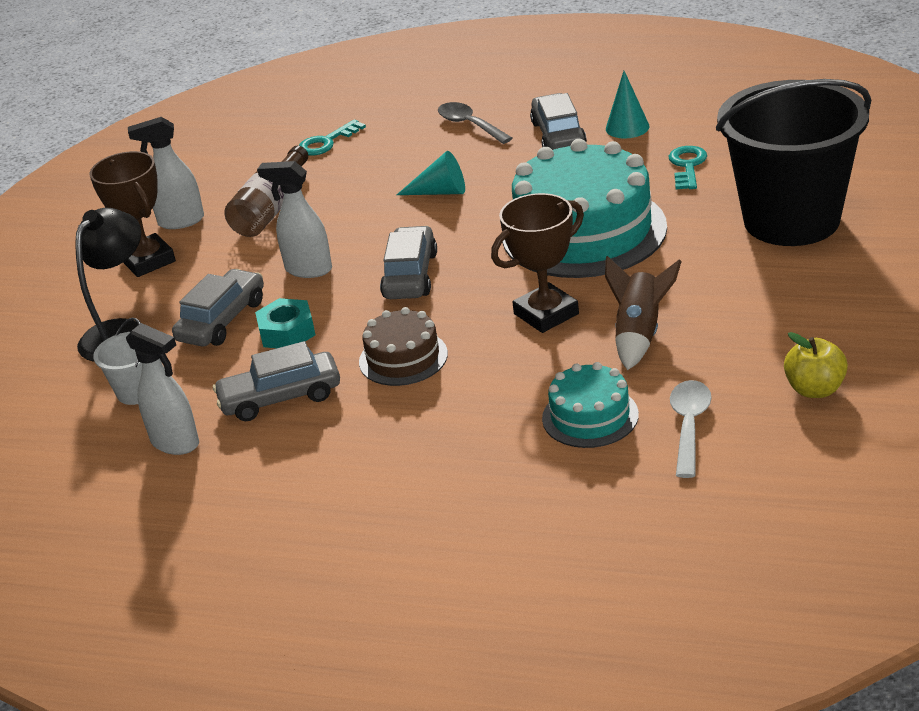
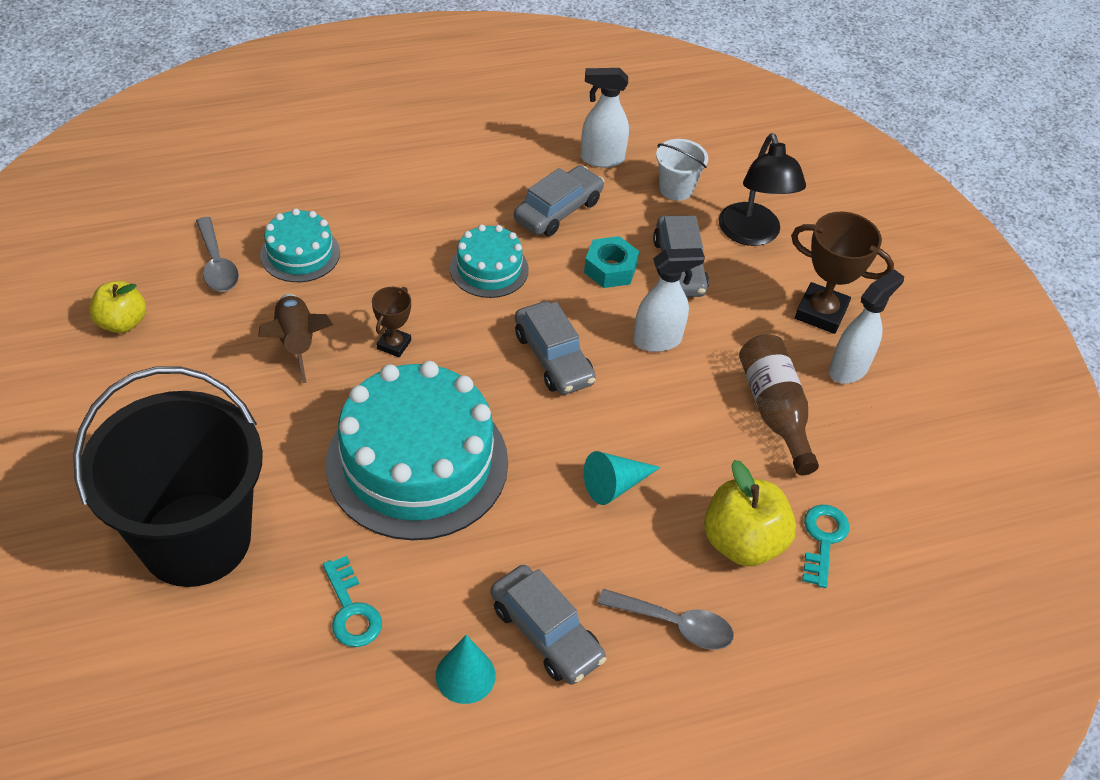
camera: 140 degrees right, 15 degrees up
brown cake [359,307,448,386] -> turquoise cake [450,224,529,298]
brown trophy [491,193,584,333] -> brown trophy [372,287,411,357], size x0.57
white spoon [670,380,711,478] -> grey spoon [196,217,239,292]
none -> yellow apple [704,460,796,566]

